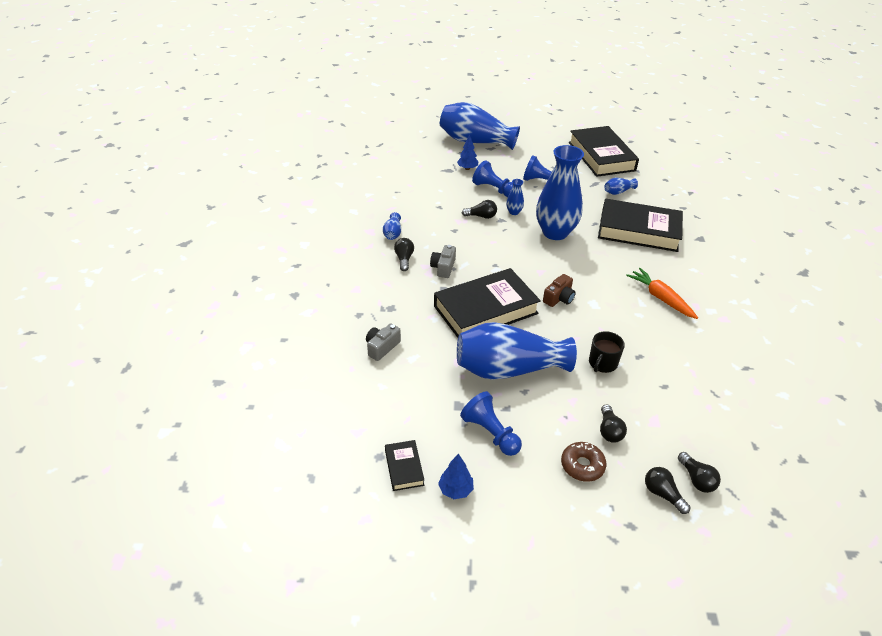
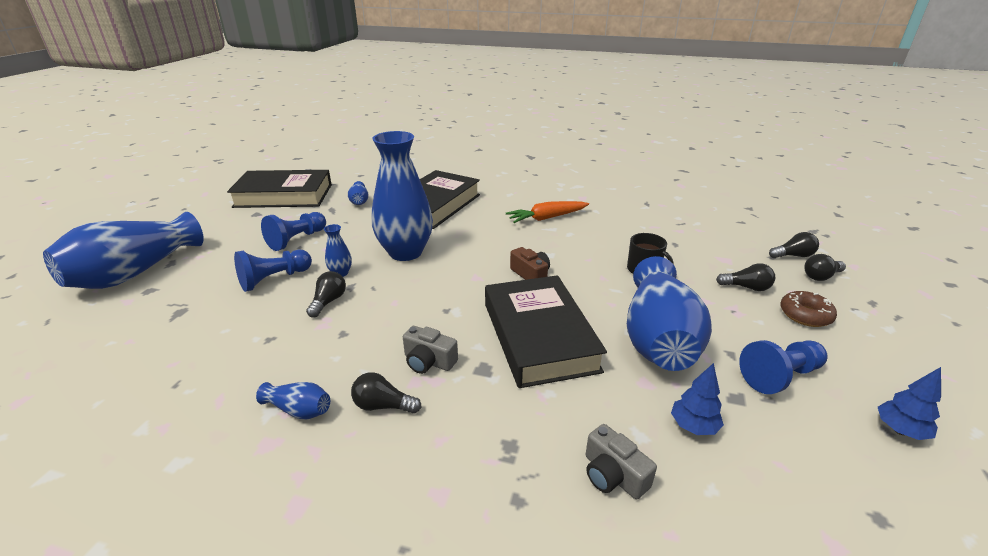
camera: 75 degrees left, 10 degrees down
black book [385,440,424,491] -> none
blue tree [457,135,478,170] -> blue tree moved to [671,363,724,435]

